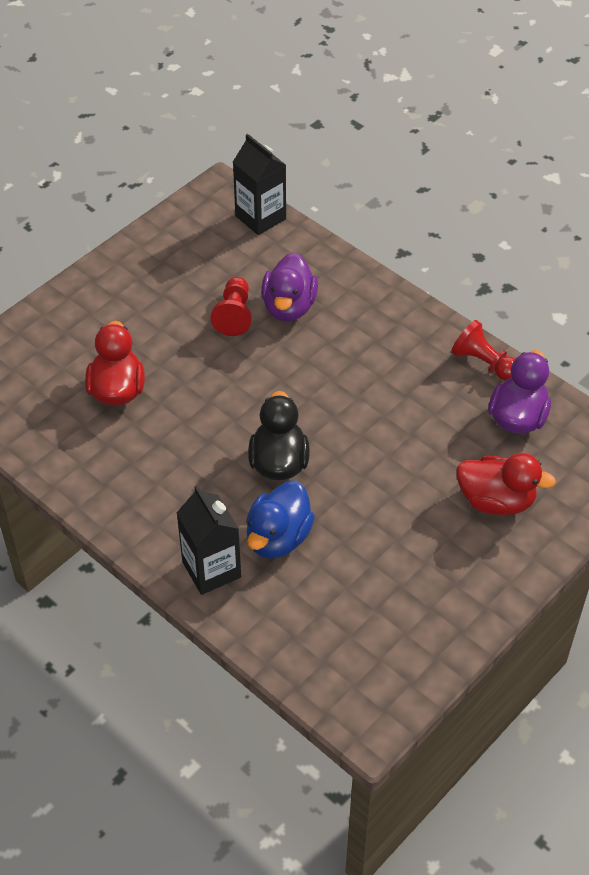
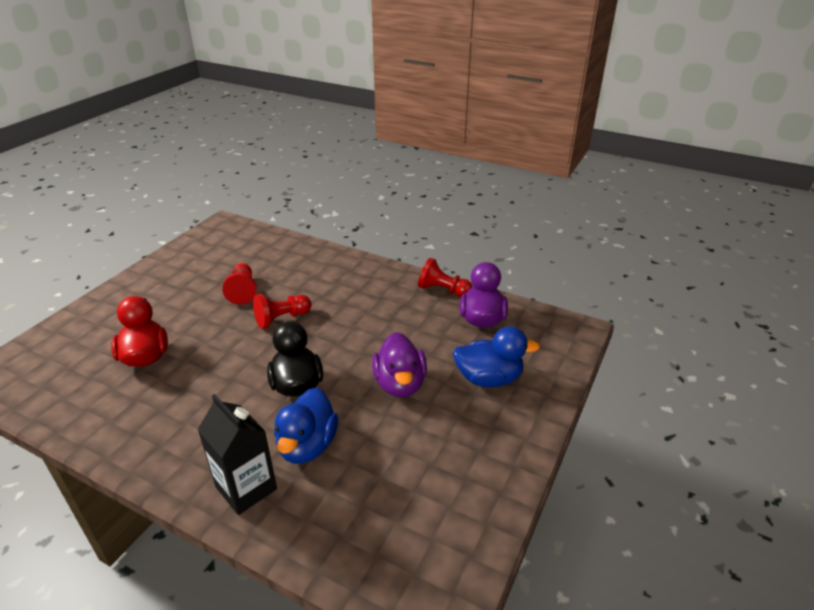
camera: 15 degrees left, 15 degrees down
black carton [233,134,286,235] -> none
purple duck [261,253,318,321] -> purple duck moved to [372,332,427,397]
red duck [457,453,556,515] -> blue duck [453,326,540,387]
none -> red pawn [253,294,312,329]

